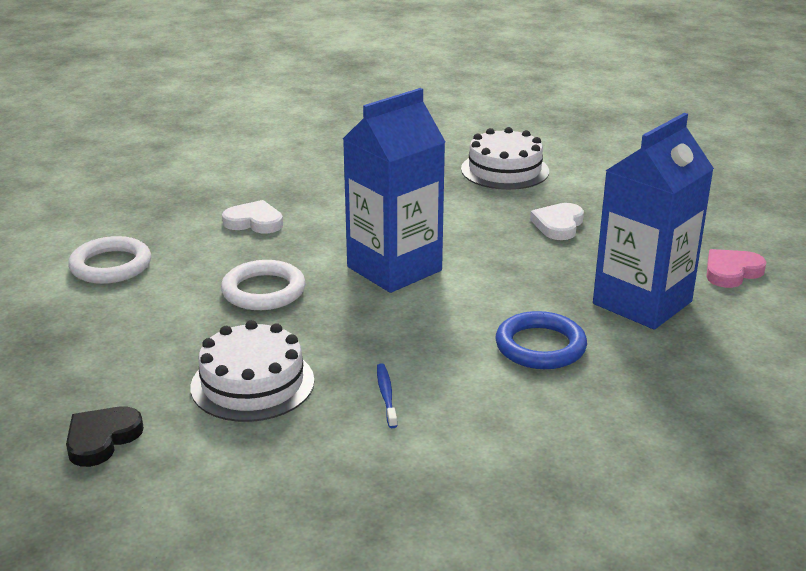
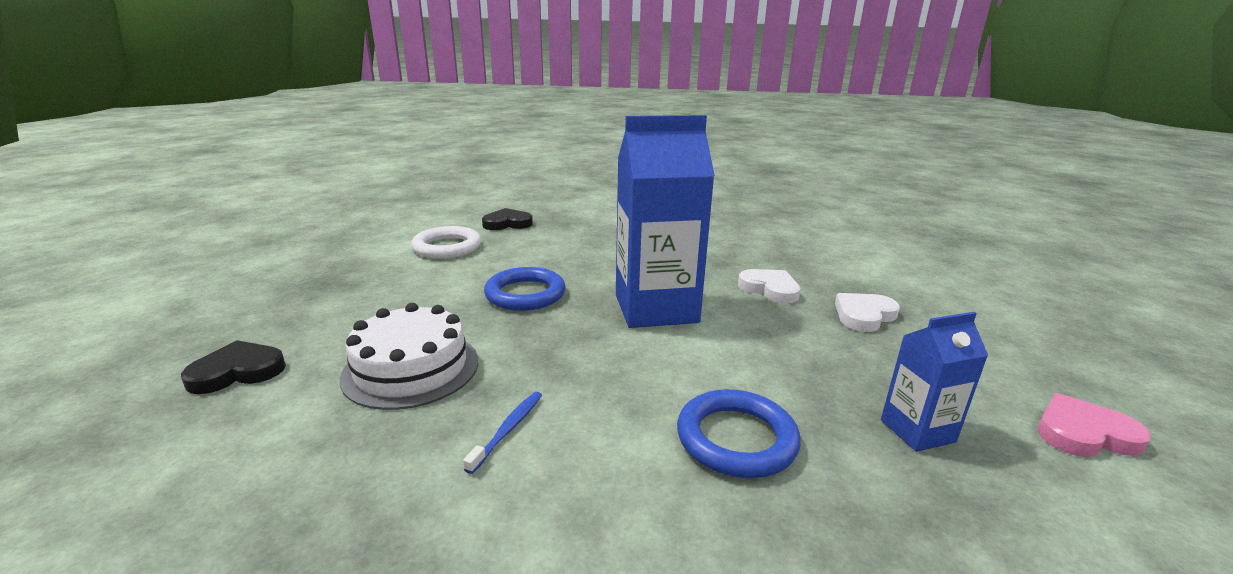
camera: 30 degrees right, 5 degrees down
white ring [221,260,306,310] -> blue ring [484,267,566,311]
white heart [222,200,283,233] -> white heart moved to [738,269,800,304]
white cake [461,127,549,190] -> none
blue carton [593,113,714,330] -> blue carton [881,312,988,452], size x0.50
none -> black heart [482,208,533,230]

